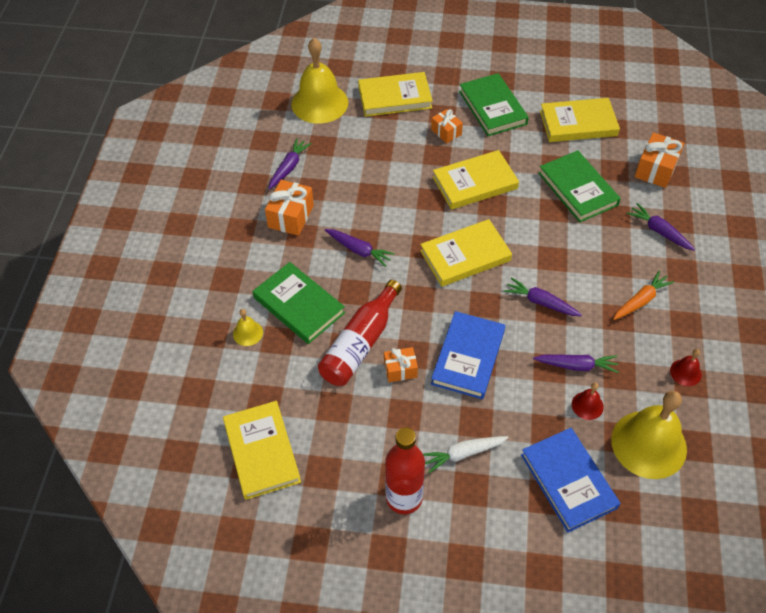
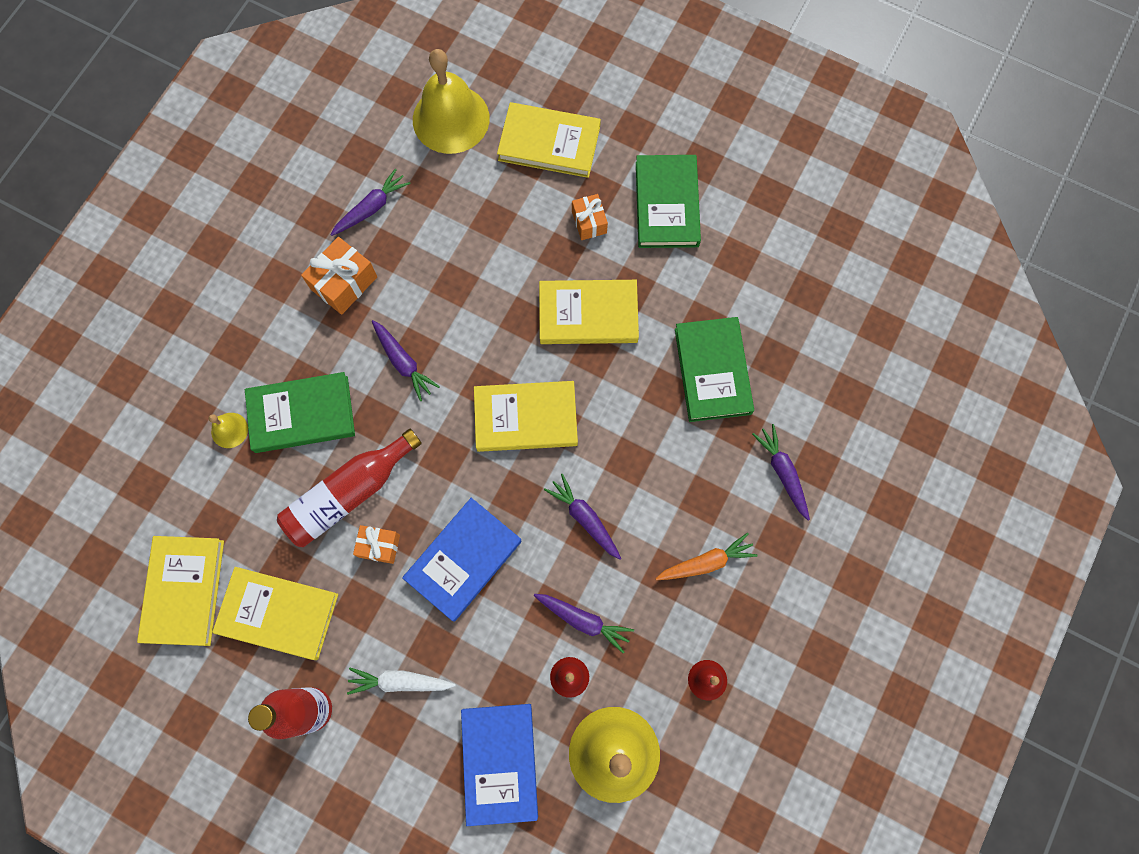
camera: 20 degrees right, 20 degrees up
green book [253,262,345,344] -> green book turned 75 degrees counterclockwise [245,372,355,453]
yellow book [540,98,620,142] -> yellow book moved to [212,567,338,660]
orange gift [635,132,684,188] -> none

